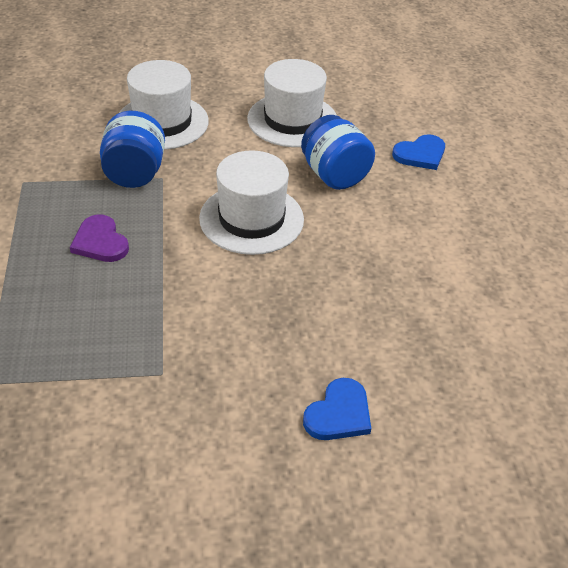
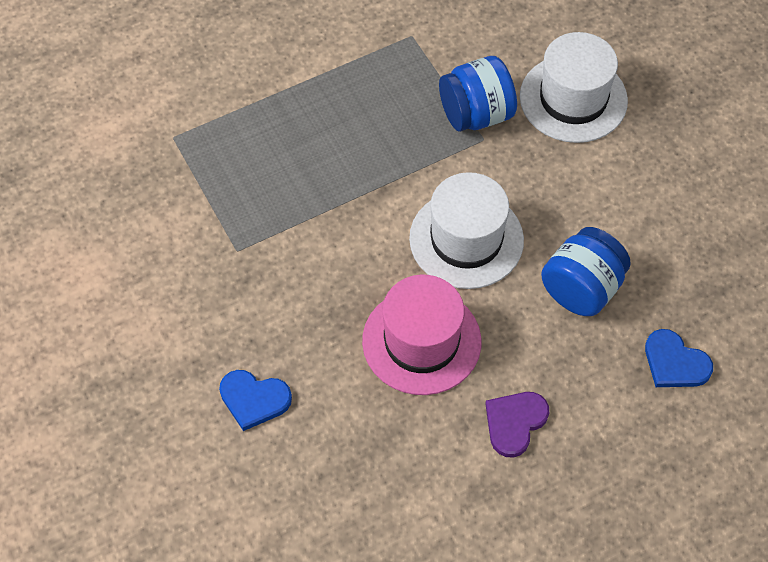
camera: 70 degrees right, 15 degrees up
purple heart [70,214,129,262] -> purple heart moved to [485,392,549,458]
white hat [247,59,337,147] -> none
none -> pink hat [362,275,481,395]

